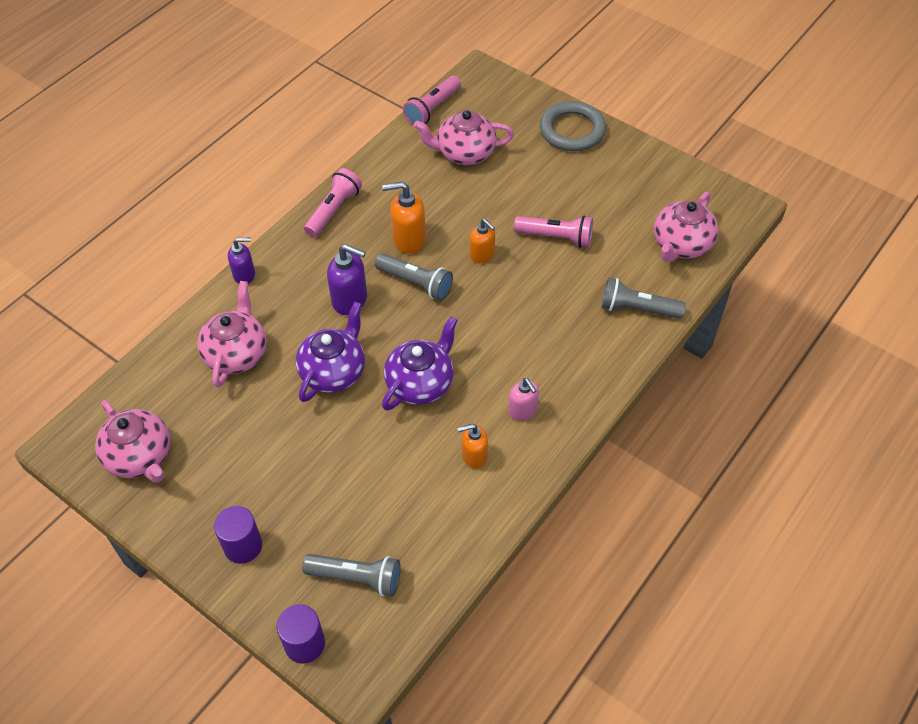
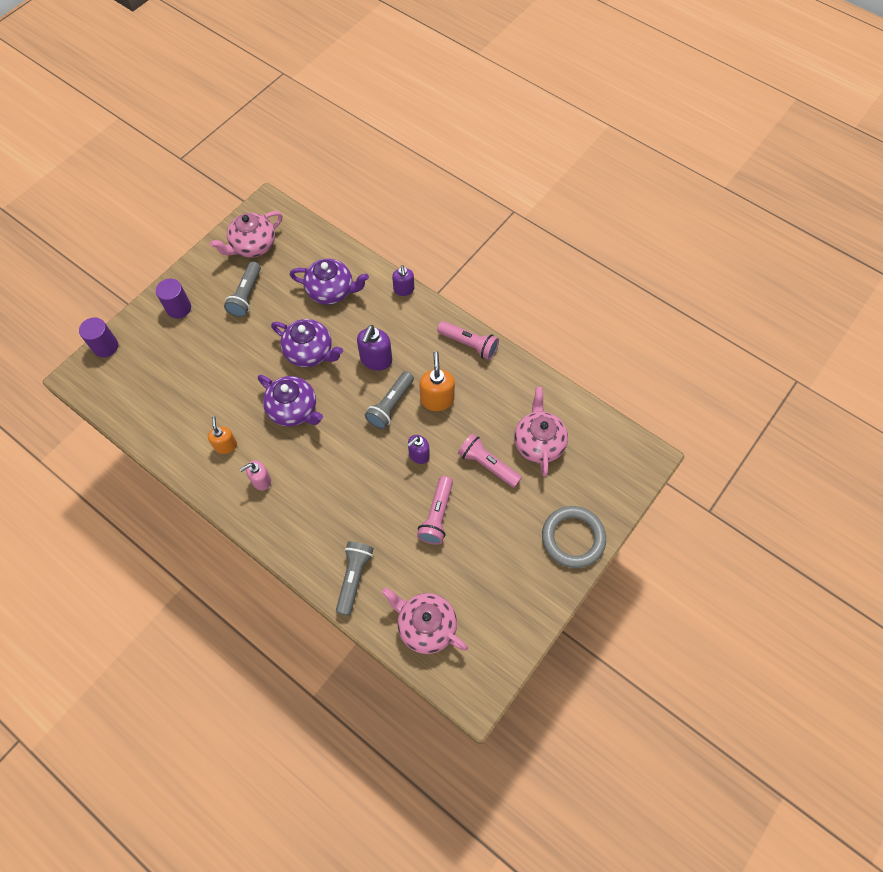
camera: 90 degrees right, 10 degrees up
pink teapot [197,281,267,387] -> purple teapot [290,258,369,305]
grey flashlight [302,554,400,596] -> grey flashlight moved to [224,261,261,317]
pink flashlight [403,76,461,125] -> pink flashlight moved to [458,433,522,488]
orange soap dispenser [470,219,495,263] -> purple soap dispenser [407,435,430,464]

